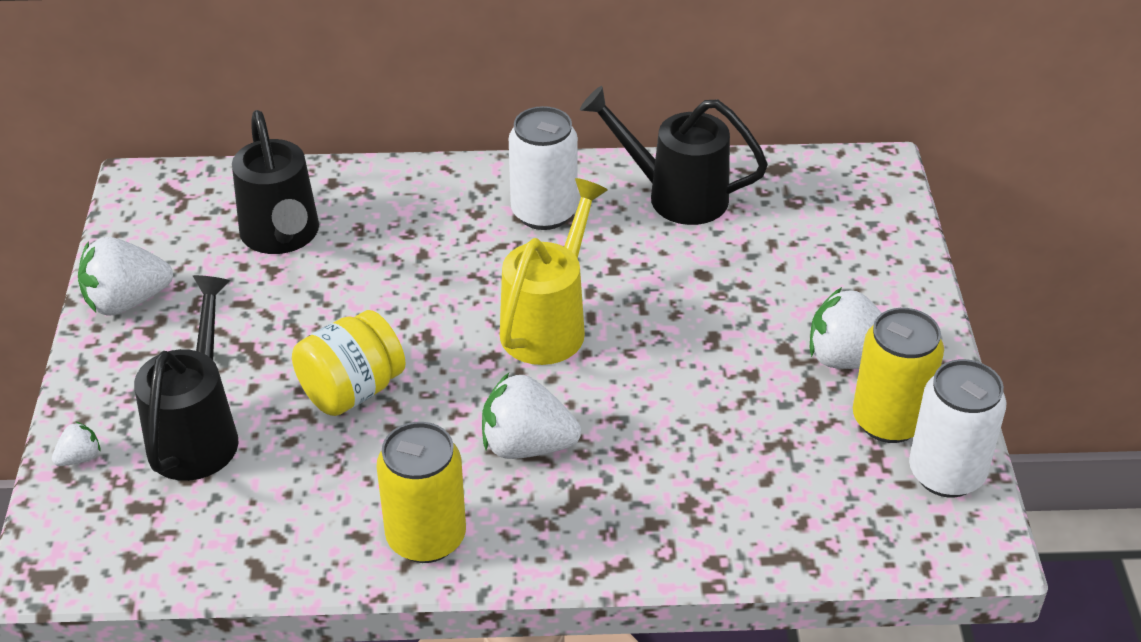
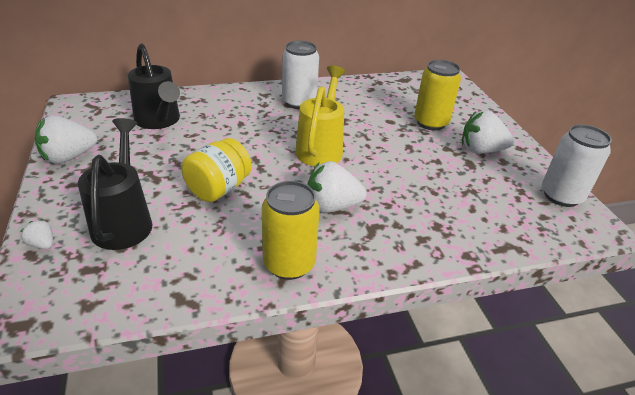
camera: 15 degrees left, 5 degrees down
white strawberry [52,421,101,466] -> white strawberry turned 90 degrees counterclockwise [20,219,53,249]
black watering can [580,86,768,225] -> none
yellow can [853,308,944,443] -> yellow can moved to [414,60,461,130]

